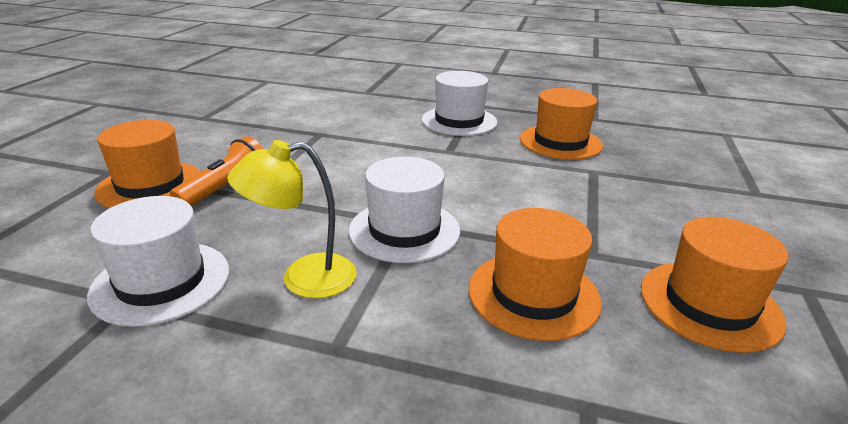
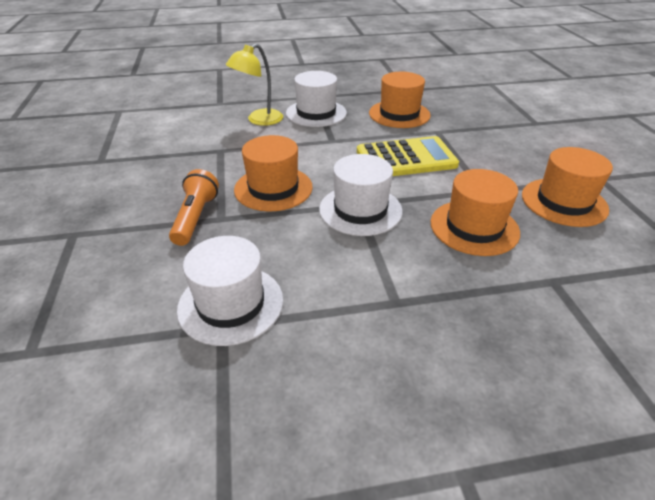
camera: 25 degrees left, 10 degrees up
orange hat [94,120,200,208] -> orange hat moved to [234,135,313,212]
yellow lamp [227,140,356,299] -> yellow lamp moved to [226,44,283,126]
none -> yellow calculator [357,136,459,176]

